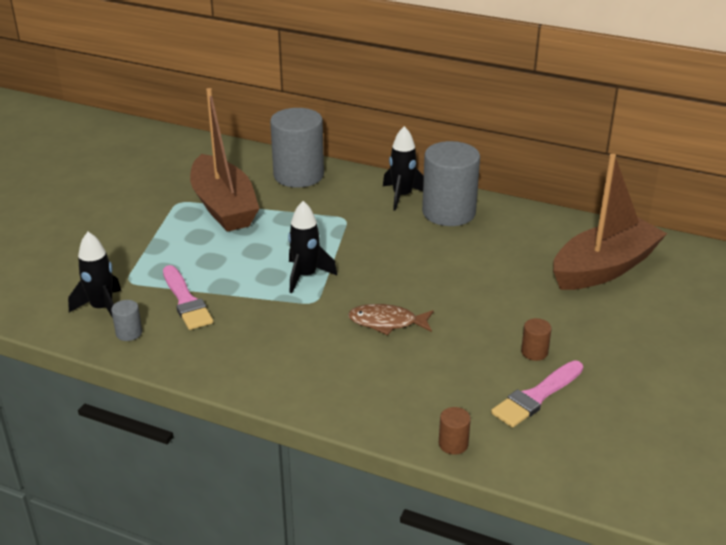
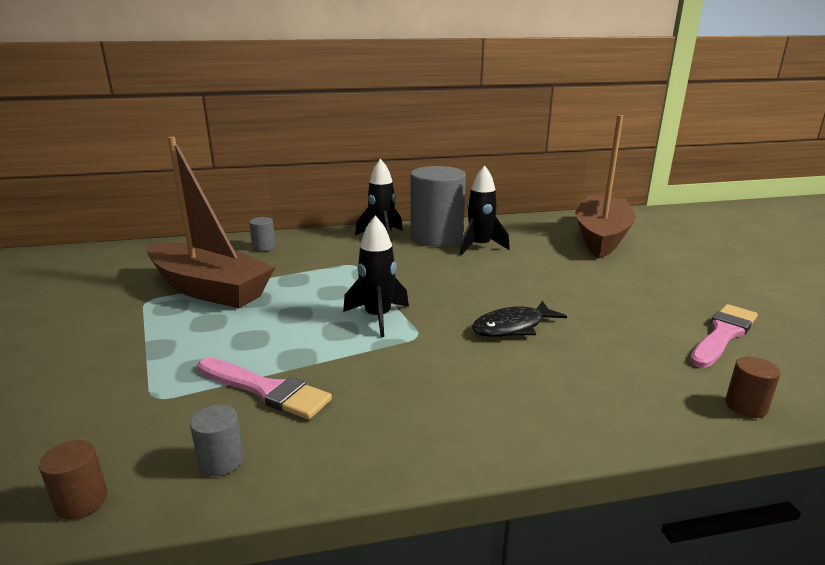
camera: 35 degrees left, 10 degrees down
black rocket [68,232,121,318] -> black rocket moved to [460,165,510,255]
grey cylinder [270,108,324,188] -> grey cylinder [249,217,276,251], size x0.41
brown fish [348,304,434,335] -> black fish [472,301,567,337]
pink brush [491,360,583,428] -> pink brush turned 150 degrees counterclockwise [690,304,758,368]
brown cylinder [521,318,552,361] -> brown cylinder moved to [39,440,107,519]

